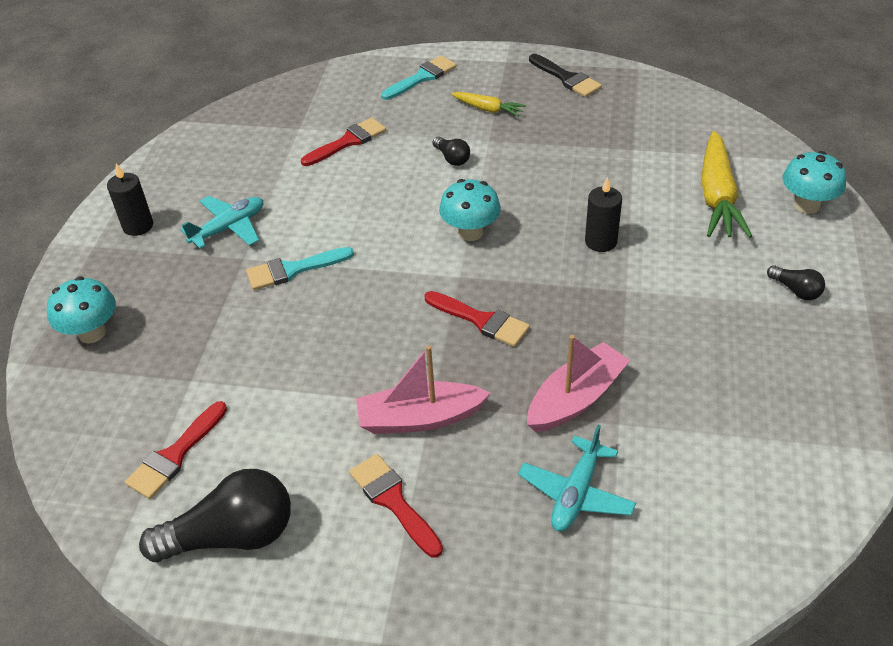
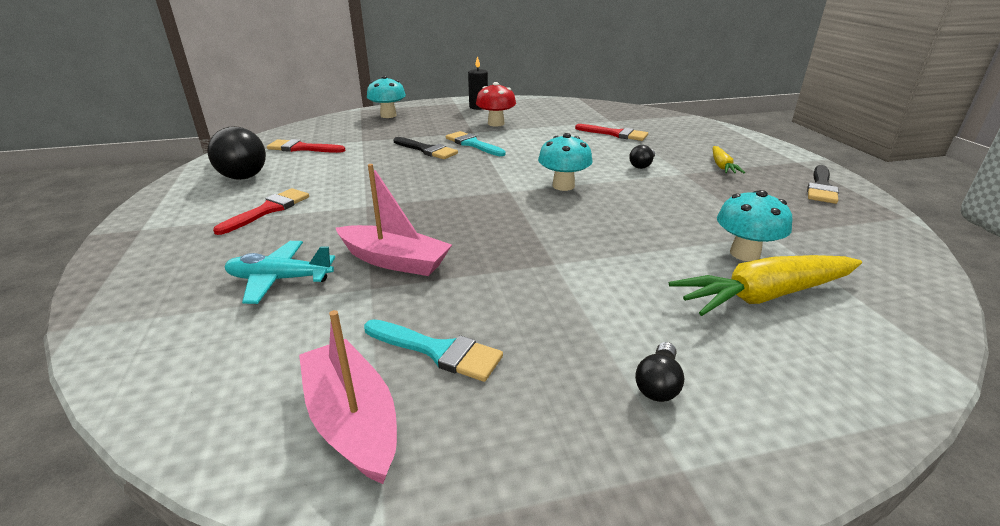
camera: 65 degrees right, 15 degrees down
turquoise plane [180,196,263,249] -> red mushroom [476,82,516,127]
pink boat [356,345,491,434] -> pink boat moved to [299,310,397,484]
turquoise brush [381,56,456,100] -> turquoise brush moved to [364,319,503,382]
red brush [424,291,530,347] -> none
black candle [585,177,622,252] -> none
turquoise mushroom [783,151,846,214] -> turquoise mushroom moved to [717,190,792,261]
none -> black brush [393,137,458,159]

